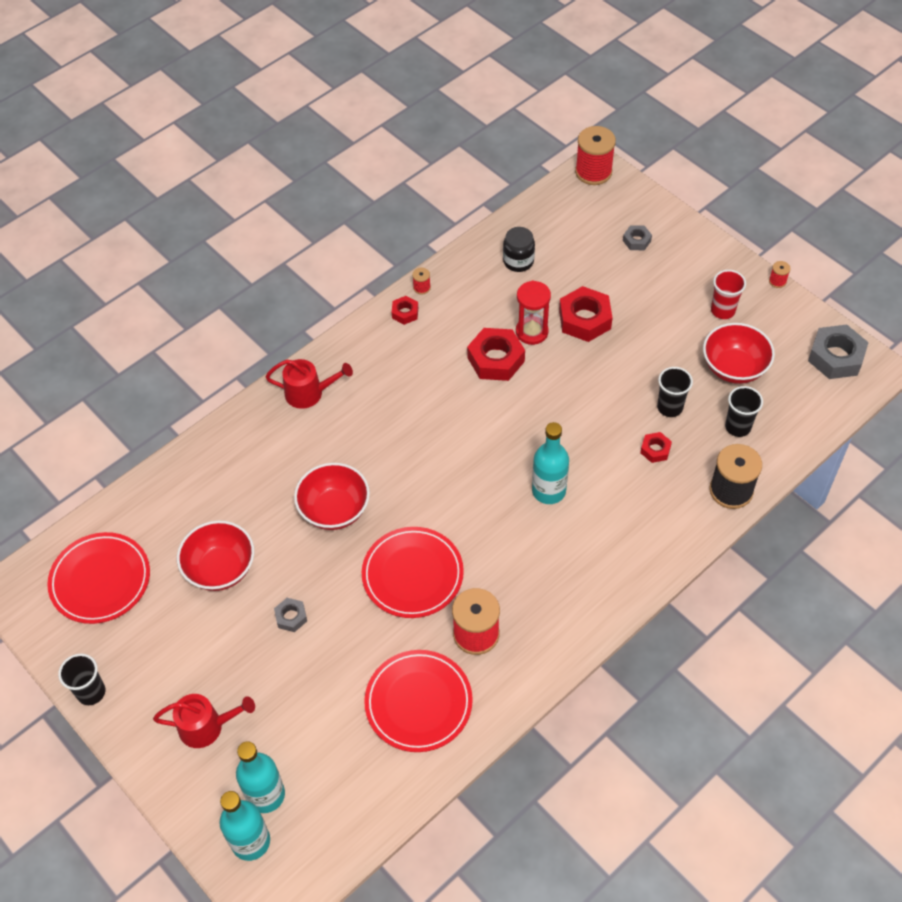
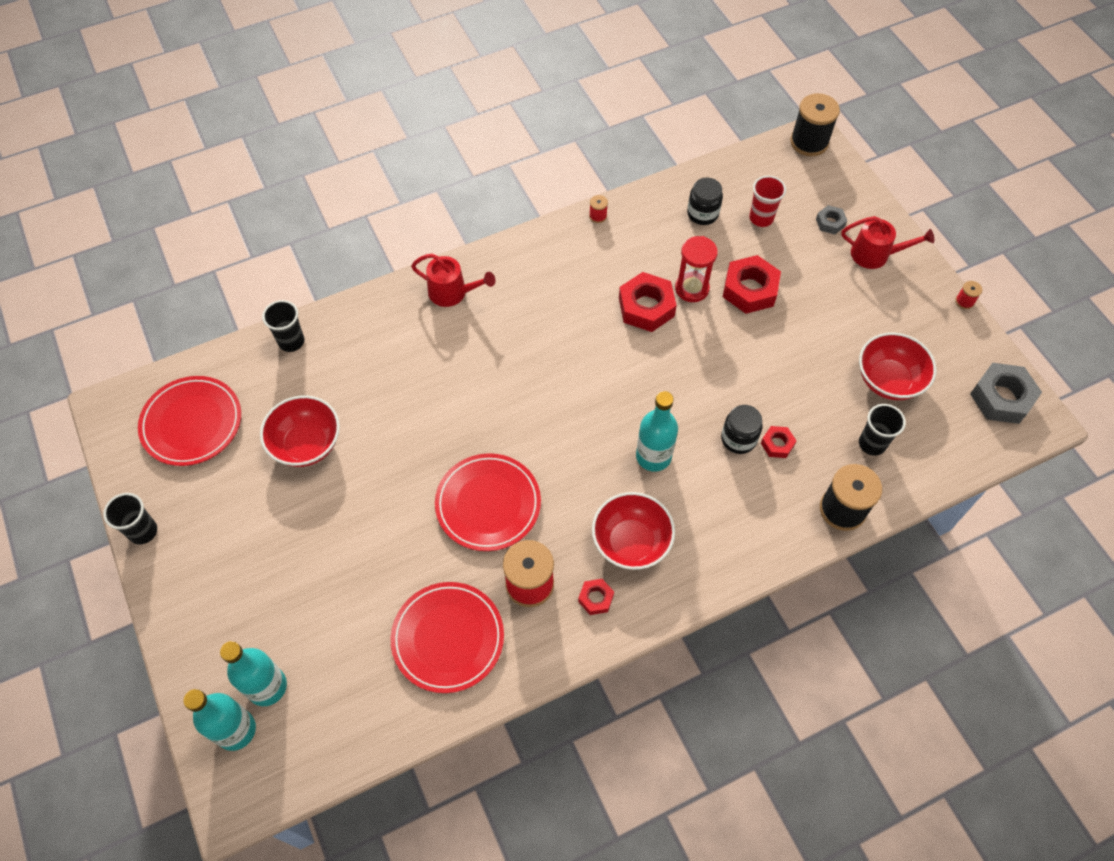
camera: 15 degrees right, 5 degrees up
red watering can [153,694,255,748] -> red watering can moved to [841,216,934,269]
grey nut [274,598,307,632] -> none
red bowl [294,463,370,530] -> red bowl moved to [592,492,675,570]
red nut [392,296,418,325] -> red nut moved to [578,579,614,615]
red spool [575,126,616,185] -> black spool [790,93,840,156]
black cup [657,367,693,417] -> black cup moved to [262,300,304,352]
red cup [711,270,746,319] -> red cup moved to [749,176,786,227]
none -> black jar [721,405,763,454]

